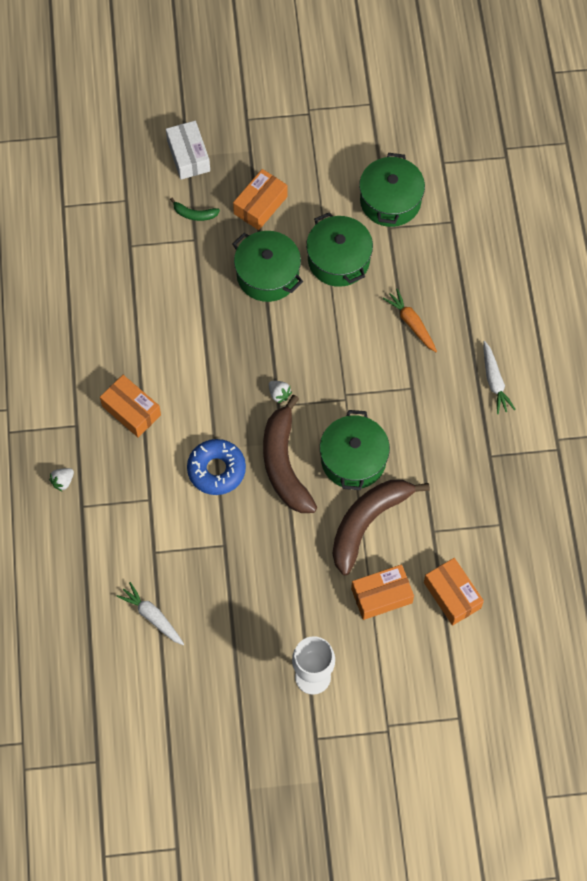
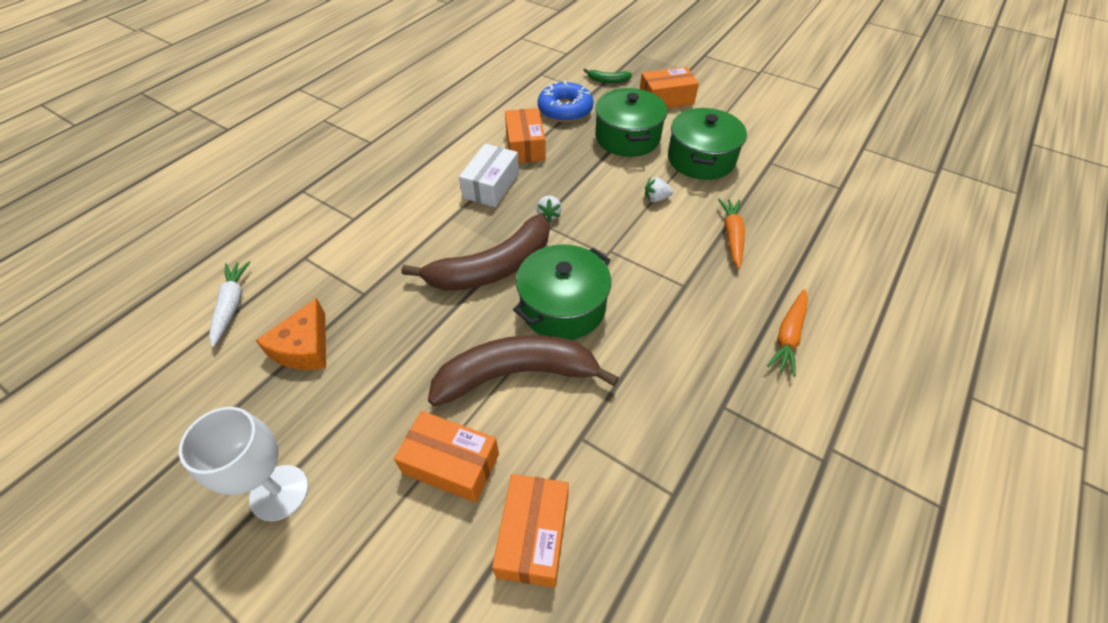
camera: 40 degrees right, 15 degrees down
white strawberry [49,468,74,492] -> white strawberry moved to [645,177,673,202]
orange box [100,375,161,437] -> orange box moved to [505,108,546,163]
white box [166,121,210,180] -> white box moved to [459,144,519,207]
green banana [170,198,220,221] -> green banana turned 45 degrees counterclockwise [583,68,632,83]
blue donut [187,439,246,495] -> blue donut moved to [538,81,594,122]
brown banana [263,395,317,513] -> brown banana turned 150 degrees counterclockwise [401,214,549,291]
green pot [359,153,425,227] -> none
white carrot [483,341,516,414] -> orange carrot [767,289,808,377]
none -> orange cheese [255,298,326,370]

